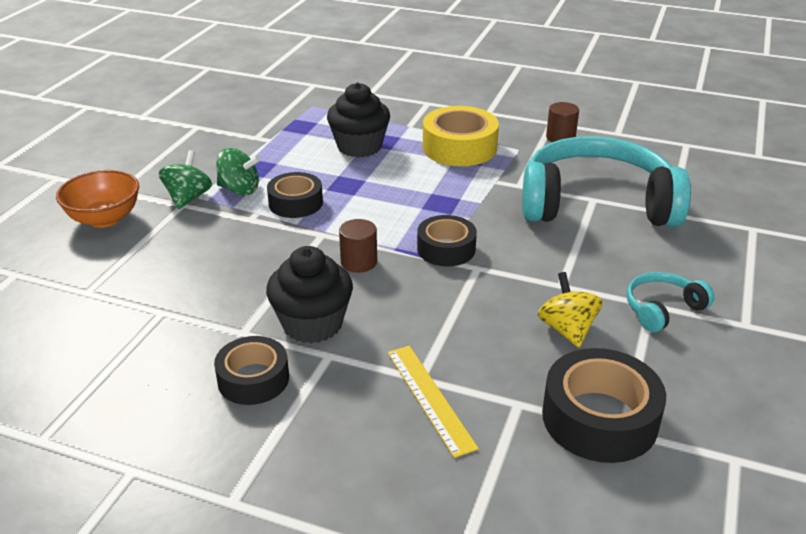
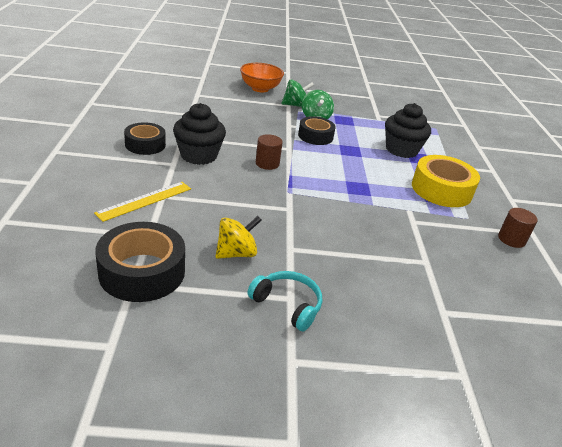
camera: 65 degrees right, 0 degrees up
black tape [417,215,477,267] -> none
turquoise headphones [522,136,691,227] -> none

